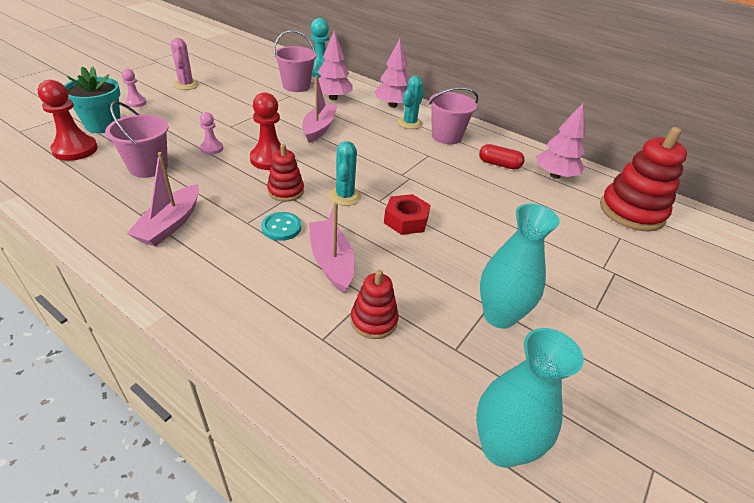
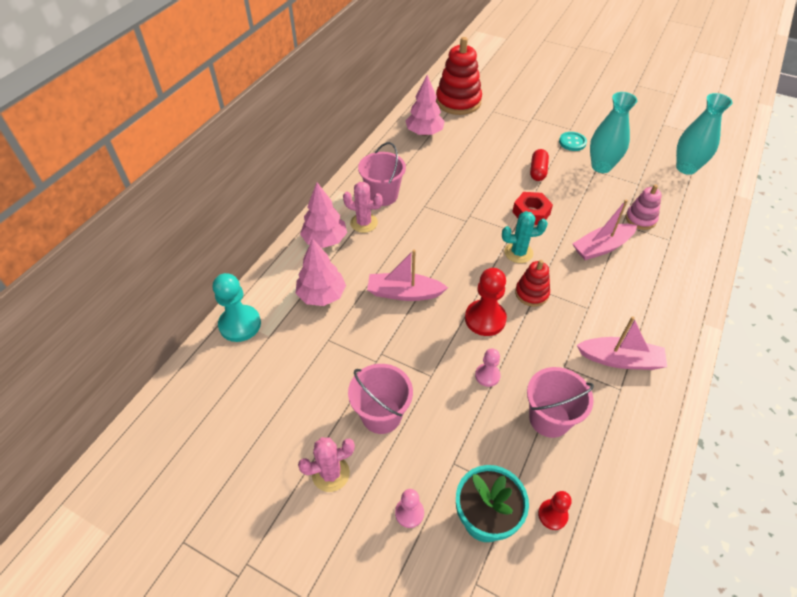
camera: 95 degrees left, 10 degrees up
red pawn [38,80,98,161] -> red pawn [538,491,572,530], size x0.57
turquoise button [261,212,301,241] -> turquoise button moved to [559,132,587,151]
pink bucket [274,30,317,92] -> pink bucket moved to [348,364,413,434]
red stacking toy [350,270,399,339] -> pink stacking toy [626,184,662,230]
turquoise cactus [397,76,424,129] -> pink cactus [343,182,383,233]
red capsule [479,144,525,169] -> red capsule moved to [530,149,549,181]

